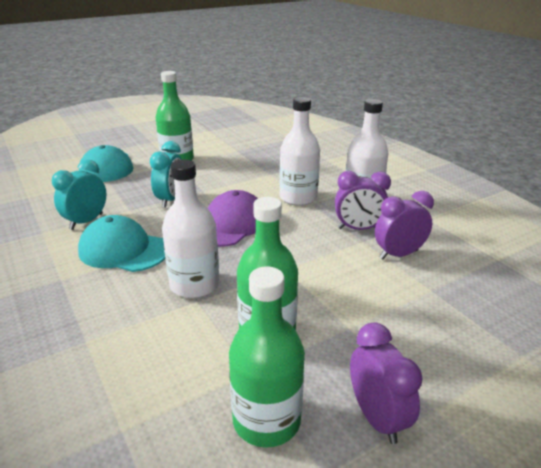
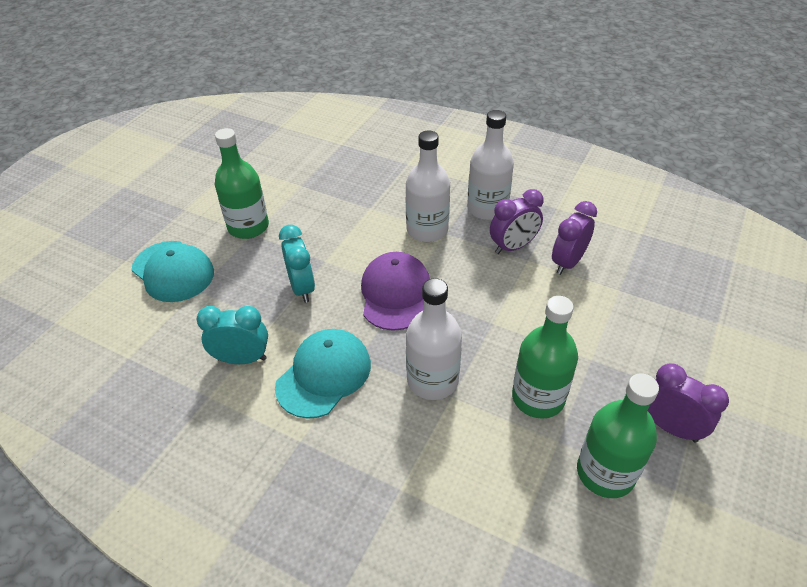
camera: 30 degrees left, 15 degrees up
turquoise clock [52,160,106,230] -> turquoise clock turned 90 degrees clockwise [196,306,268,364]
turquoise cap [78,215,165,272] -> turquoise cap turned 135 degrees clockwise [275,329,371,419]

